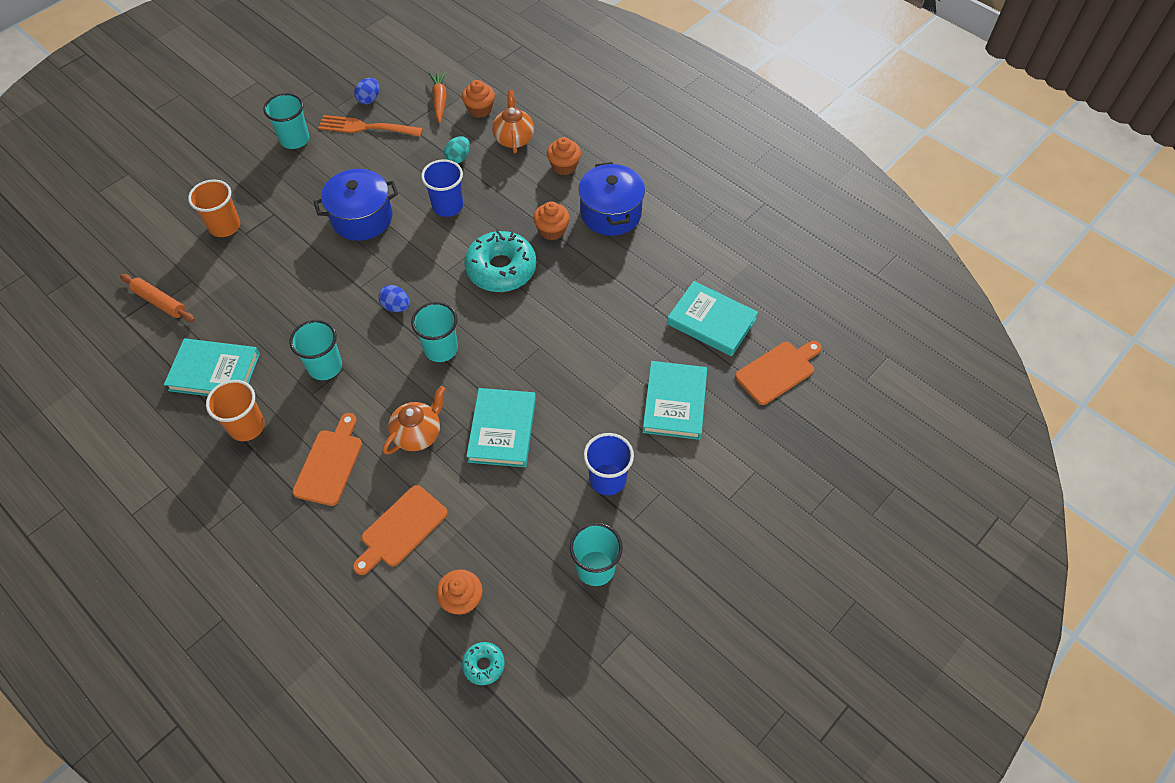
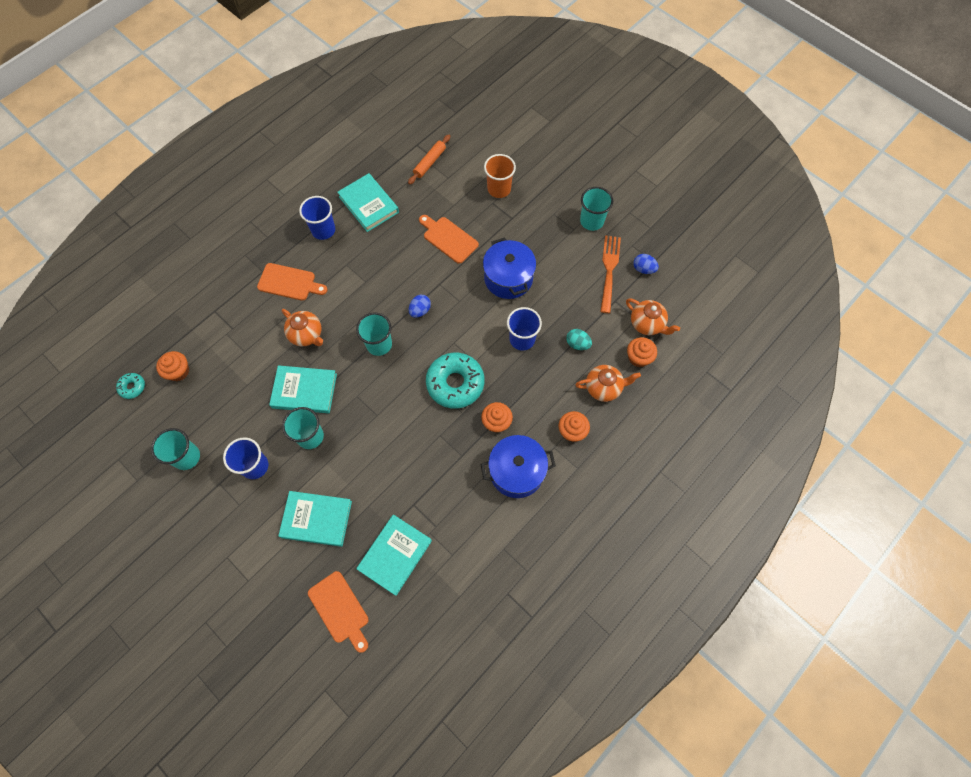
camera: 90 degrees right, 10 degrees up
turquoise book [164,338,260,396] -> turquoise book turned 45 degrees counterclockwise [337,173,399,232]
orange cup [206,380,265,441] -> blue cup [299,196,335,240]
turquoise cup [289,320,342,380] -> turquoise cup moved to [282,407,324,449]
orange cutting board [353,485,448,575] -> orange cutting board moved to [419,215,479,264]
orange carrot [429,71,447,123] -> orange teapot [626,298,680,335]

